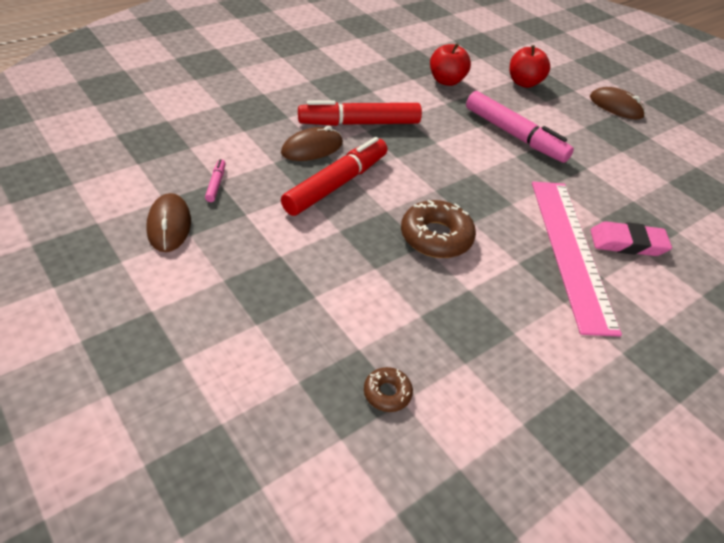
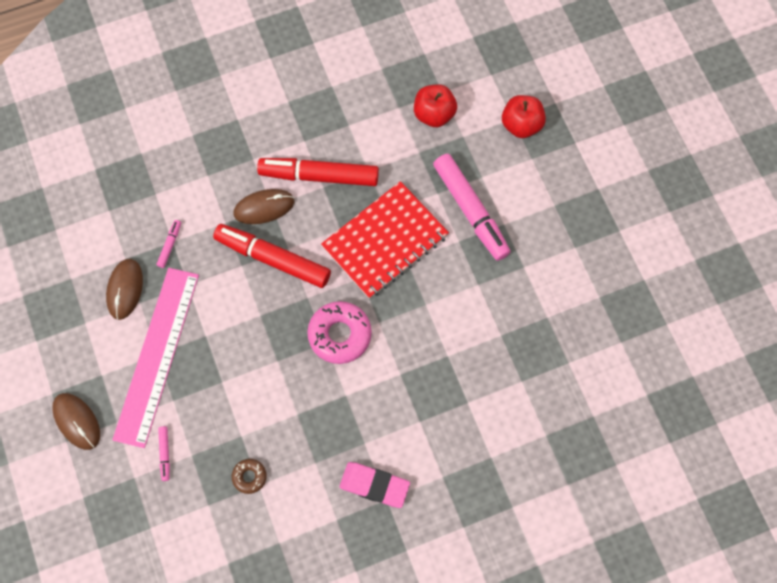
camera: 20 degrees right, 25 degrees up
red marker [281,137,388,216] -> red marker turned 120 degrees counterclockwise [213,224,331,288]
brown donut [401,200,476,258] -> pink donut [307,301,372,364]
pink ruler [532,182,622,337] -> pink ruler moved to [112,268,199,448]
brown mouse [590,87,645,119] -> brown mouse moved to [52,393,100,450]
pink eraser [590,221,672,256] -> pink eraser moved to [339,462,410,508]
none -> pink marker [158,426,170,481]
none -> red notebook [321,181,449,299]

